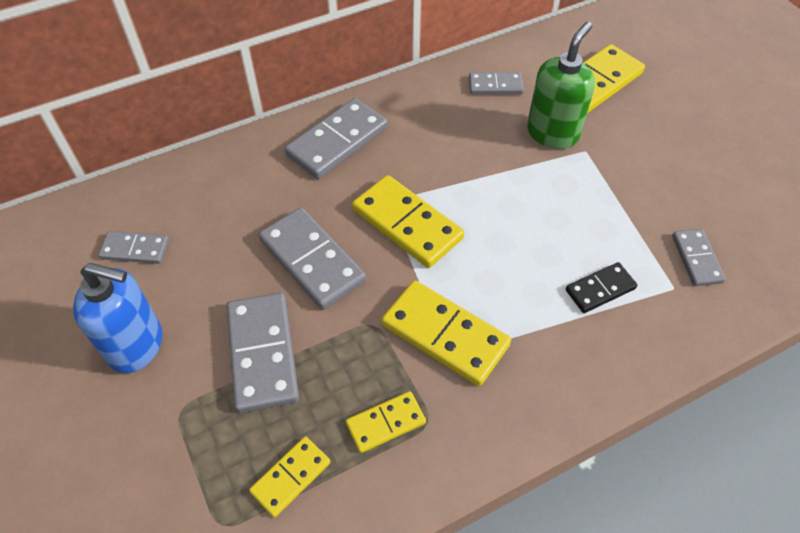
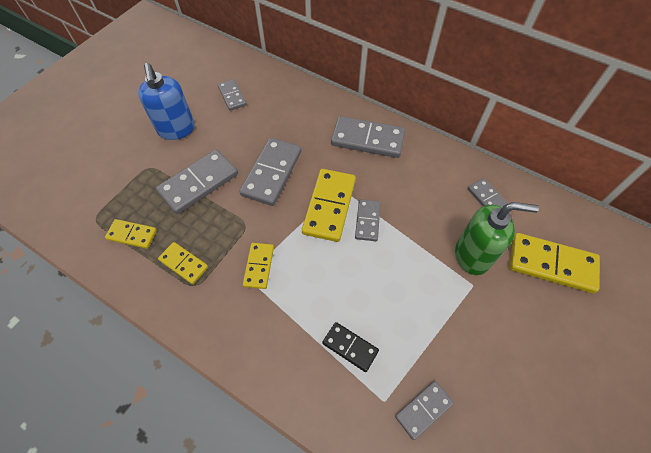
camera: 60 degrees right, 5 degrees up
yellow domino [382,280,511,386] -> yellow domino [243,243,274,289], size x0.57
none -> grey domino [355,199,381,241]

